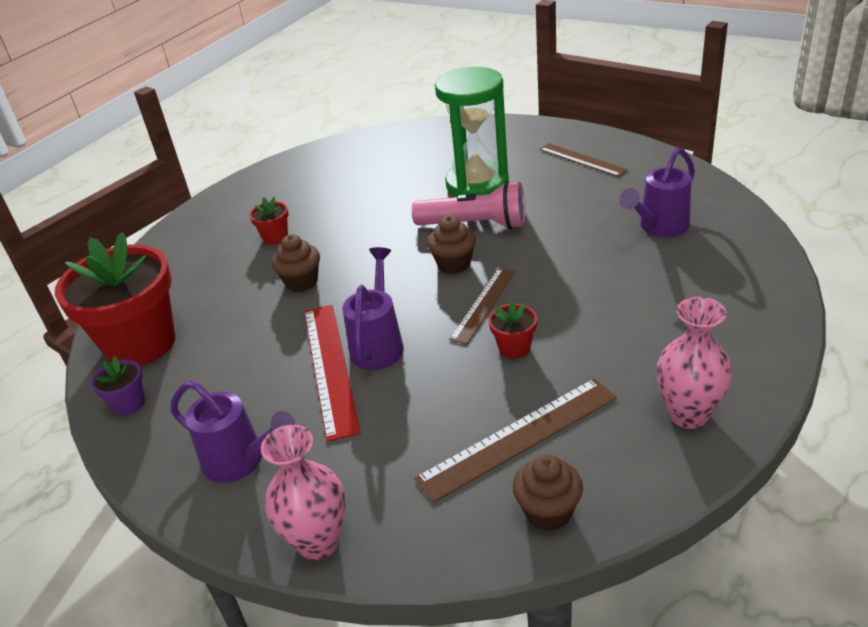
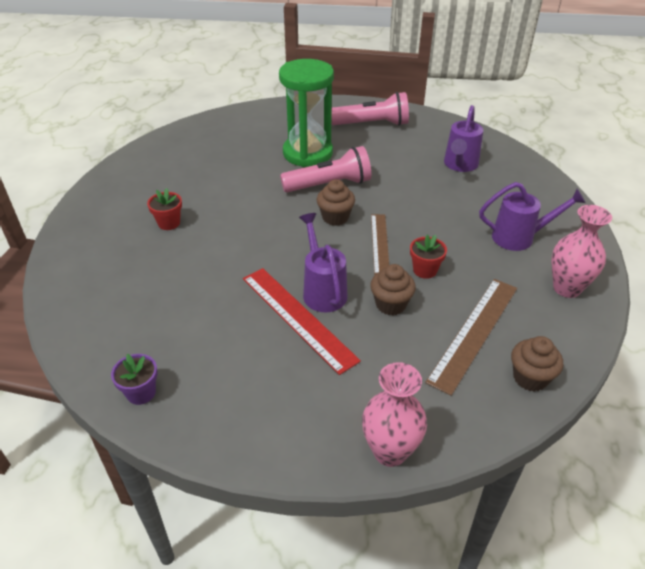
camera: 30 degrees left, 5 degrees up
red flower pot [55,232,176,366] -> none
purple watering can [170,380,296,483] -> purple watering can moved to [479,182,586,251]
brown cupcake [272,234,320,292] -> brown cupcake moved to [370,264,416,316]
brown ruler [539,143,628,177] -> pink flashlight [331,92,409,126]

